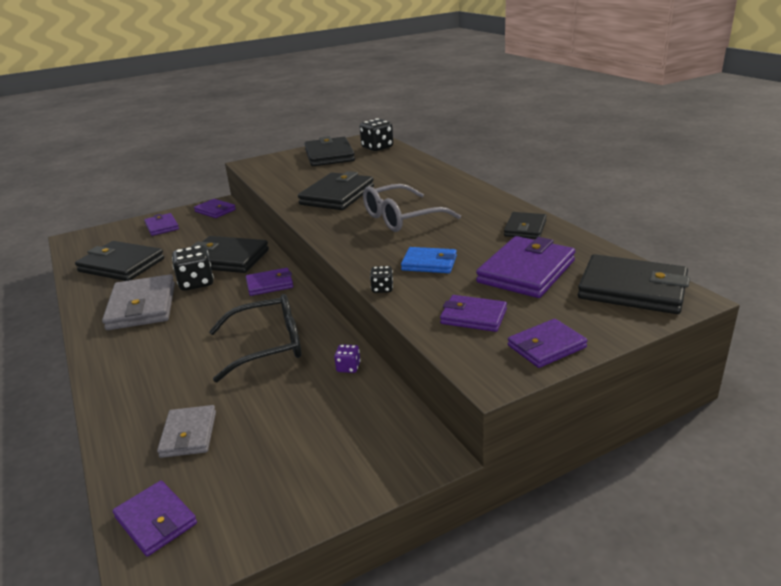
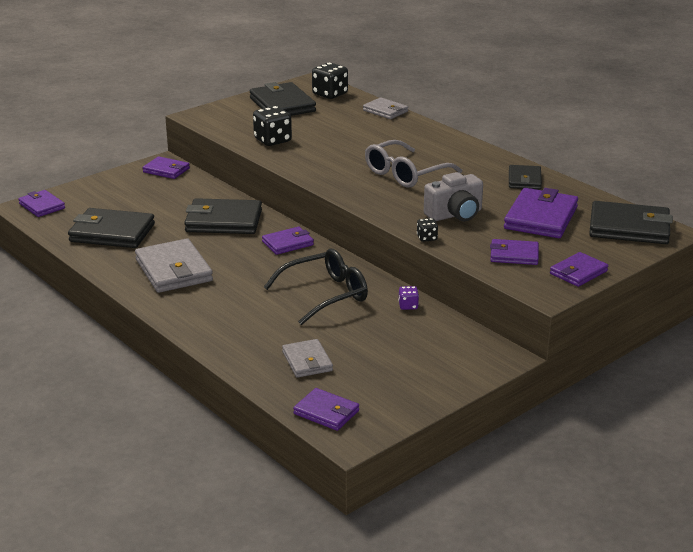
camera: 15 degrees left, 0 degrees up
purple wallet [144,213,179,236] -> purple wallet moved to [18,190,65,217]
black dice [172,245,214,291] -> black dice moved to [253,106,292,146]
black wallet [298,171,374,210] -> none
blue wallet [401,247,457,273] -> grey camera [424,172,483,221]
none -> grey wallet [363,97,408,119]

